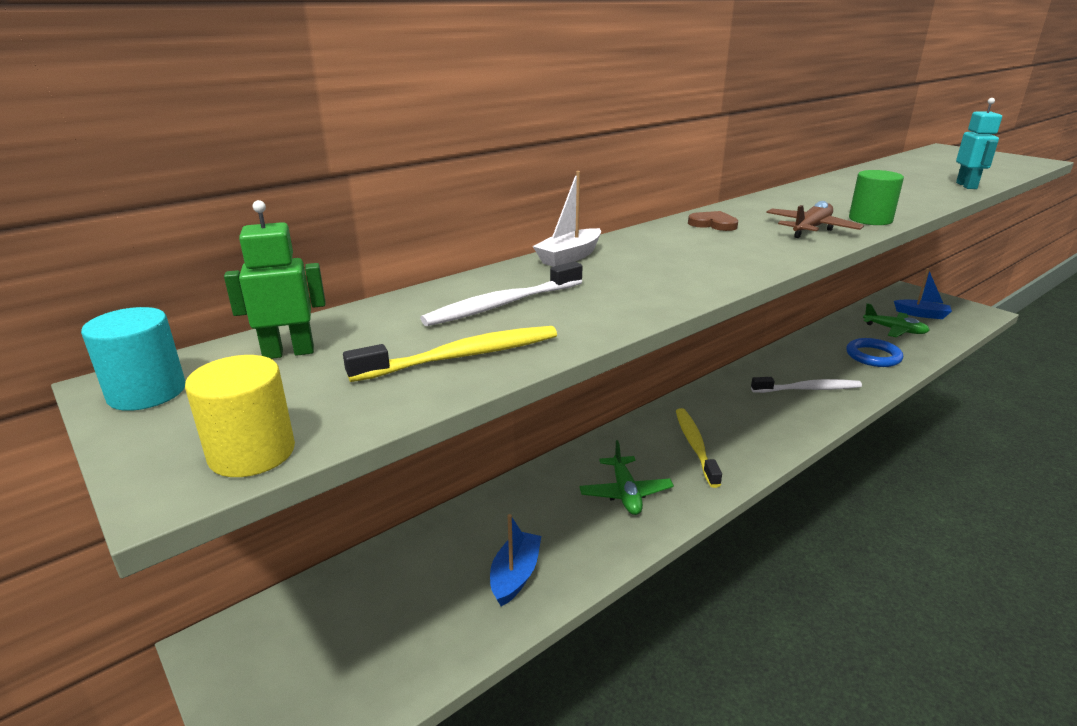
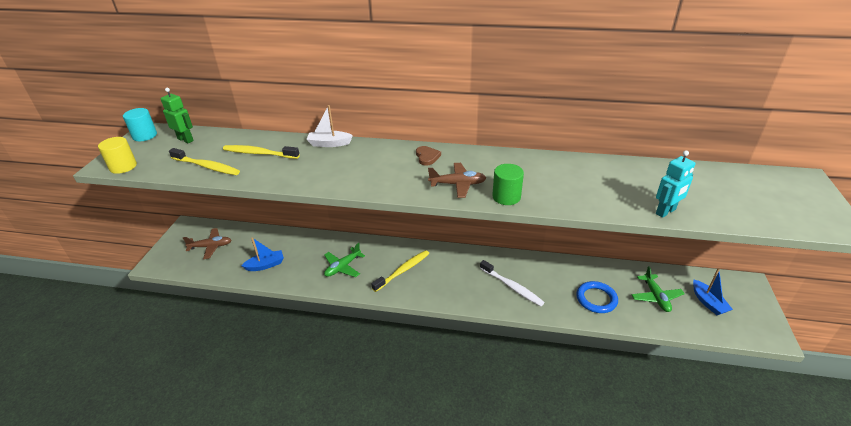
camera: 50 degrees right, 10 degrees up
white toothbrush [420,261,582,326] -> yellow toothbrush [223,145,300,159]
none -> brown plane [183,228,231,259]

